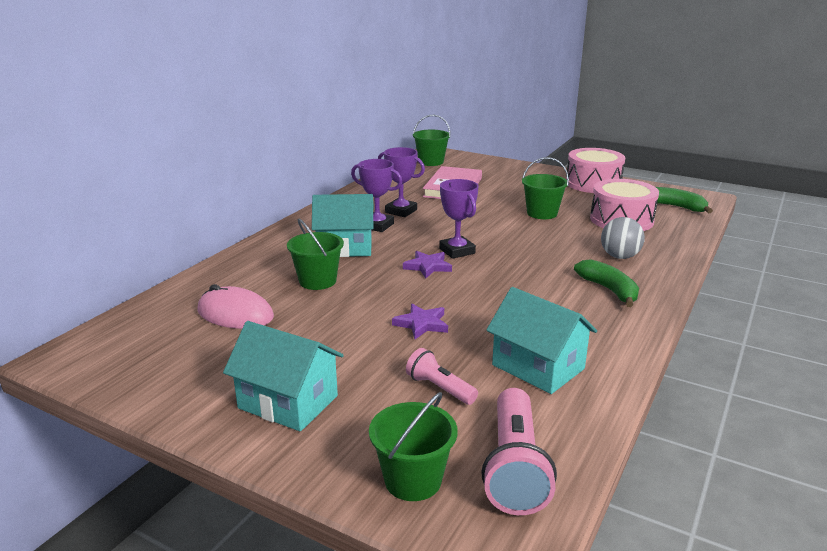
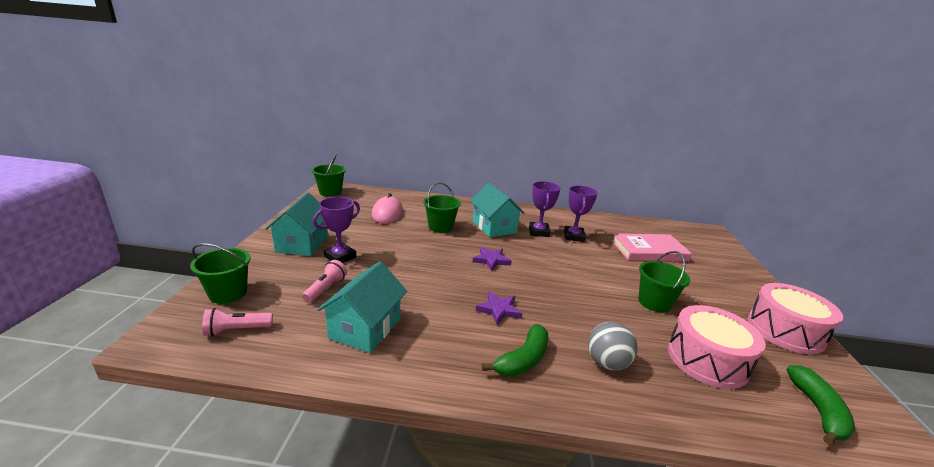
camera: 65 degrees right, 0 degrees up
purple star [392,304,448,339] -> purple star moved to [476,292,523,325]
green bucket [413,115,451,166] -> green bucket moved to [312,154,346,197]
purple trophy [439,179,479,259] -> purple trophy moved to [313,197,360,263]
pink flashlight [481,388,557,515] -> pink flashlight [202,308,273,336], size x0.58

